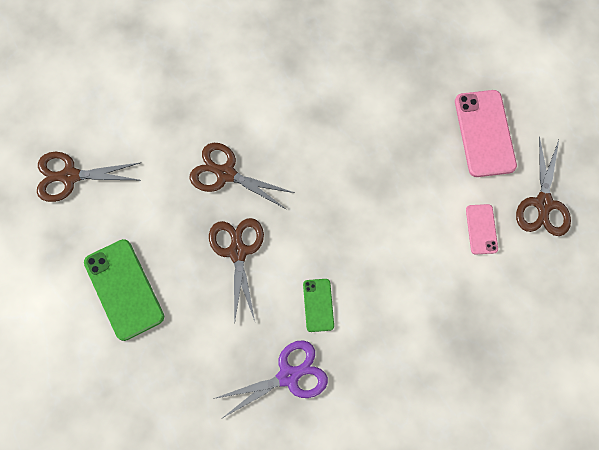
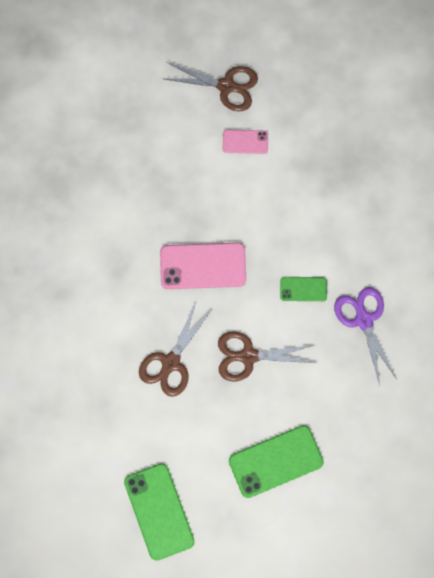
camera: 85 degrees left, 5 degrees up
brown scissors [37,152,141,202] -> green phone [124,463,195,561]
pink phone [455,90,517,177] -> pink phone moved to [160,243,246,289]

